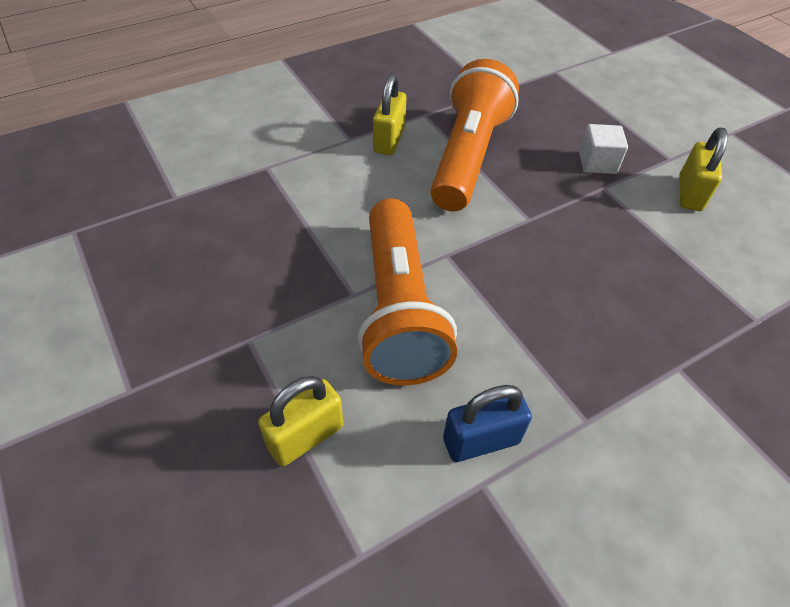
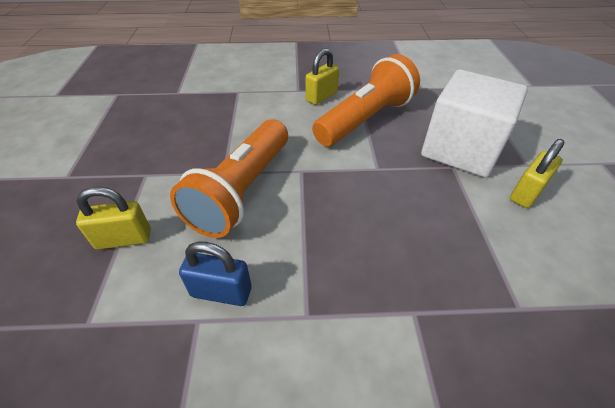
camera: 30 degrees right, 5 degrees down
white cube [579,124,628,174] -> white cube [421,69,528,178], size x2.38

